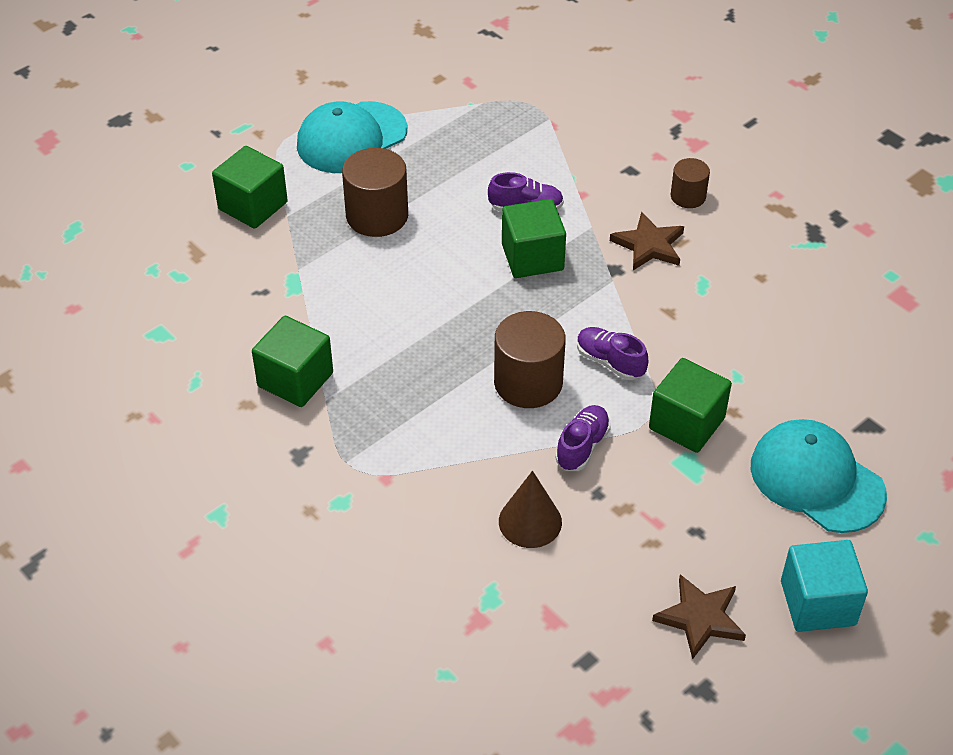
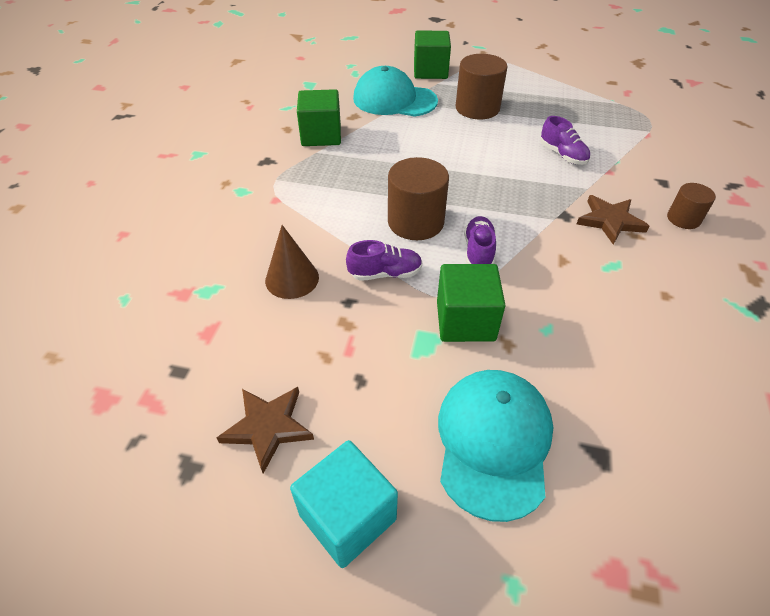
camera: 55 degrees right, 0 degrees up
turquoise cap [297,101,407,173] -> turquoise cap moved to [353,66,438,117]
green cube [502,199,566,278] -> none

